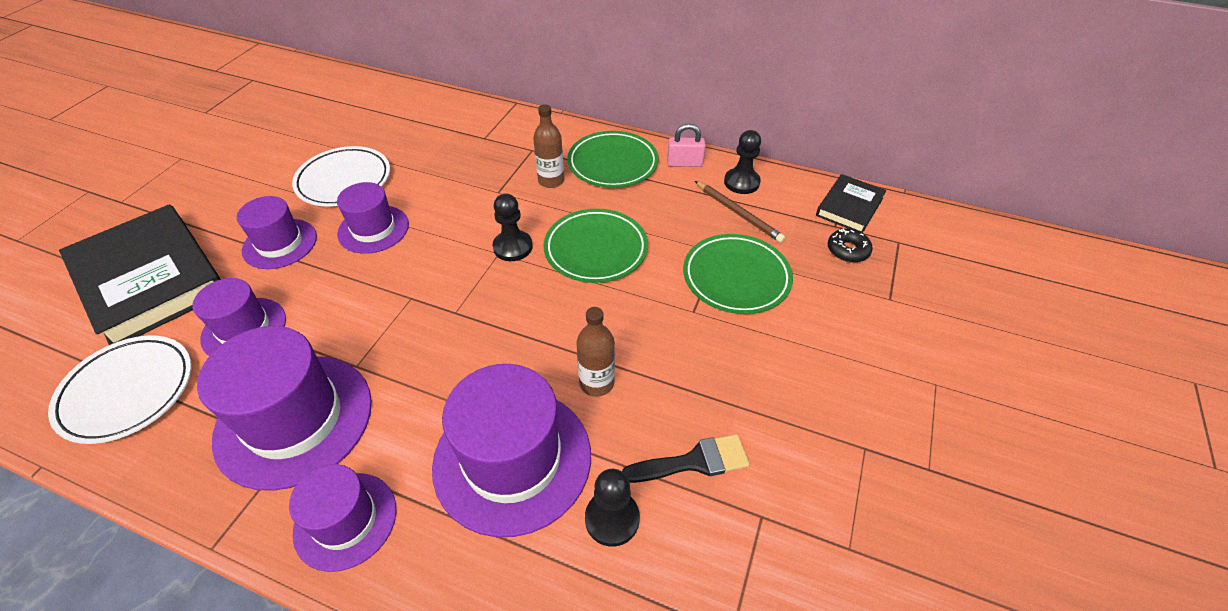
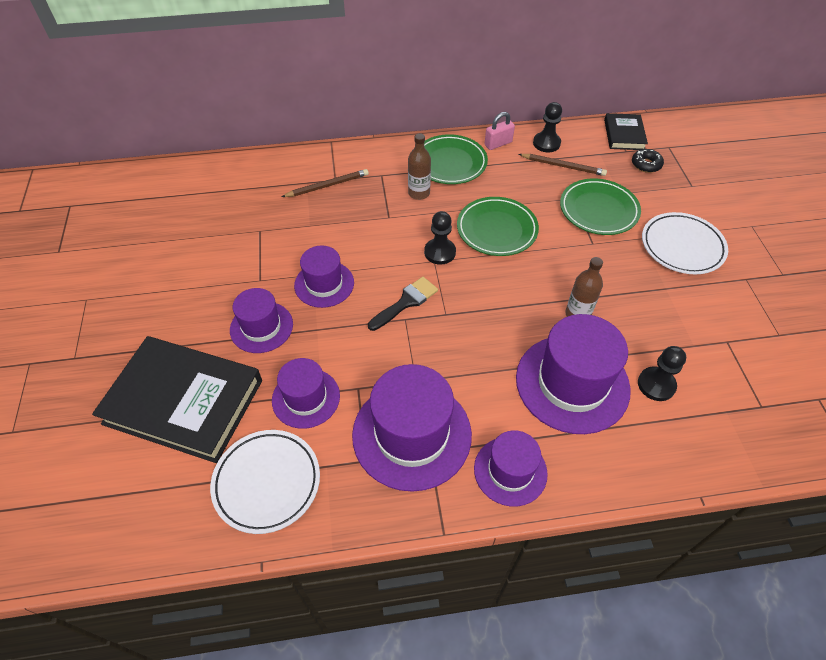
camera: 30 degrees left, 5 degrees up
white plate [292,146,390,207] -> white plate moved to [642,212,728,274]
black brush [622,434,750,483] -> black brush moved to [368,277,438,331]
none -> brown pencil [282,169,369,197]

